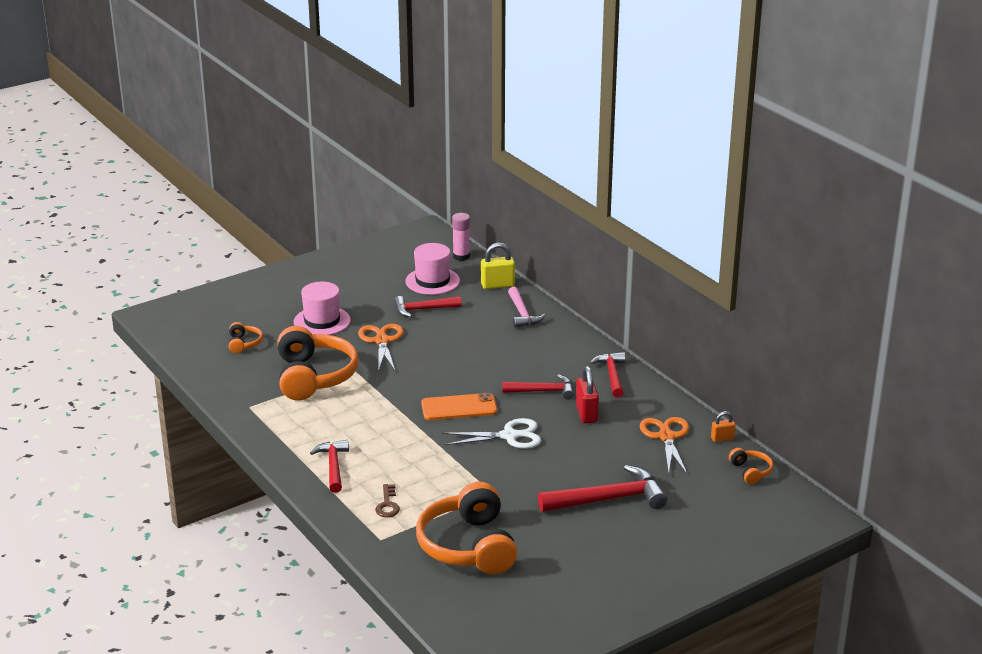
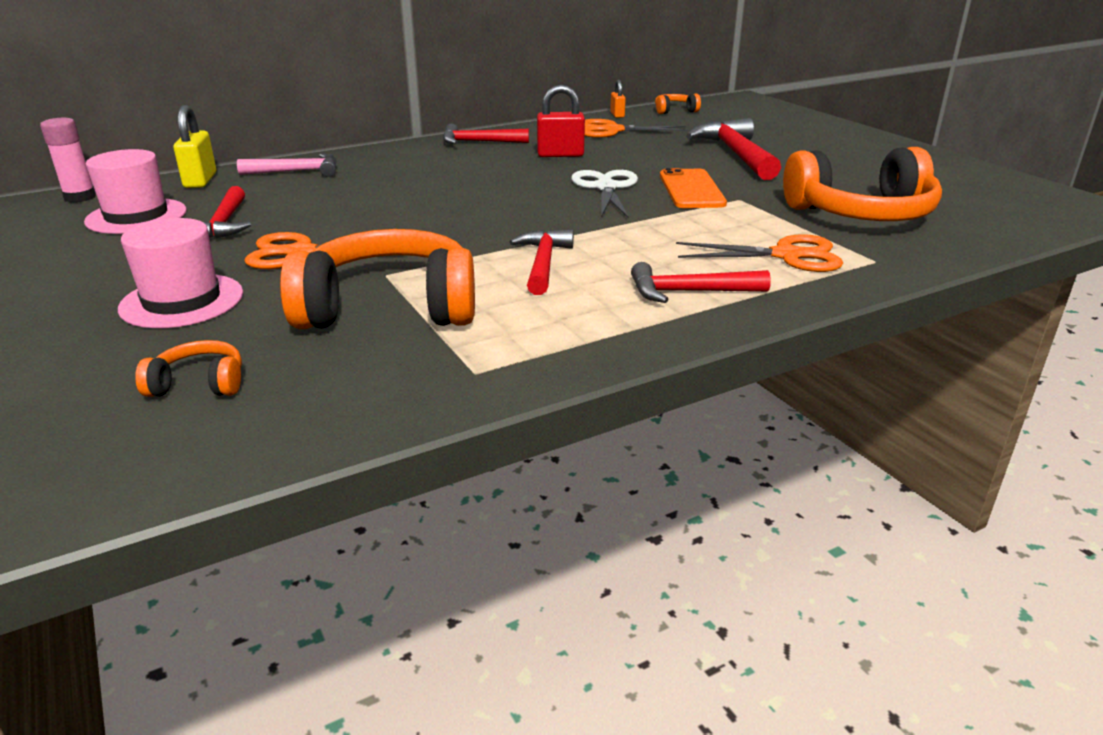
camera: 85 degrees left, 0 degrees up
brown key [375,484,400,517] -> orange scissors [676,234,843,272]
orange phone [421,393,497,420] -> orange phone moved to [660,168,727,208]
red hammer [502,374,574,400] -> red hammer moved to [510,229,574,295]

